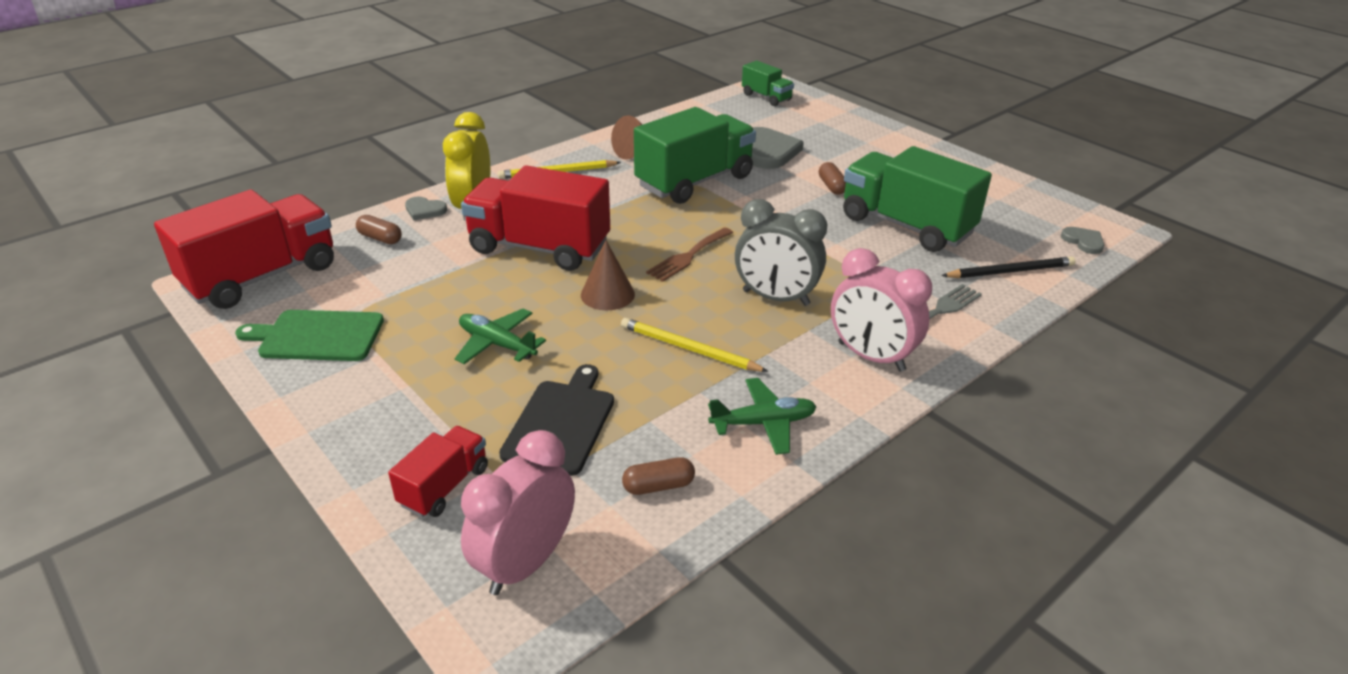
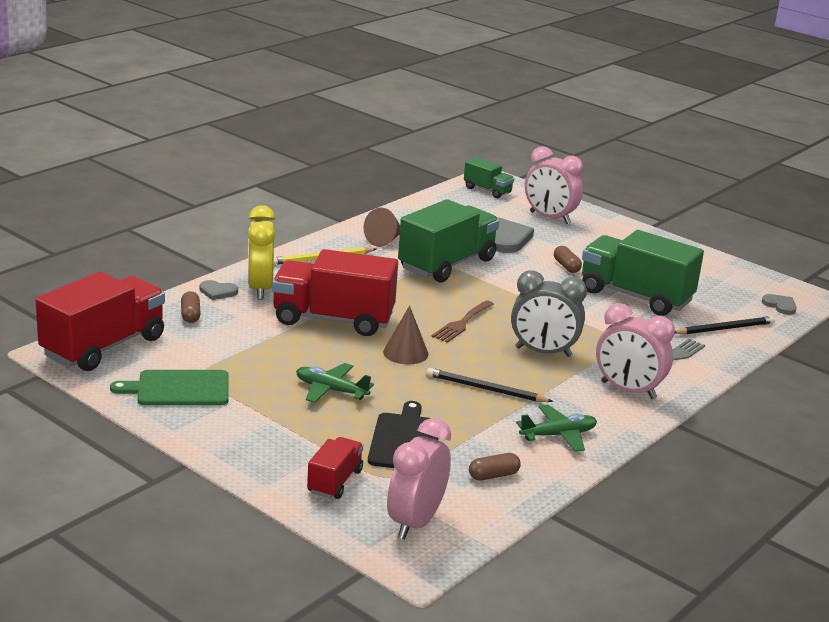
camera: 10 degrees left, 10 degrees down
brown capsule [356,215,402,244] -> brown capsule turned 60 degrees clockwise [181,291,201,323]
yellow pencil [621,318,769,372] -> black pencil [427,368,553,402]
none -> pink clock [525,146,583,224]

